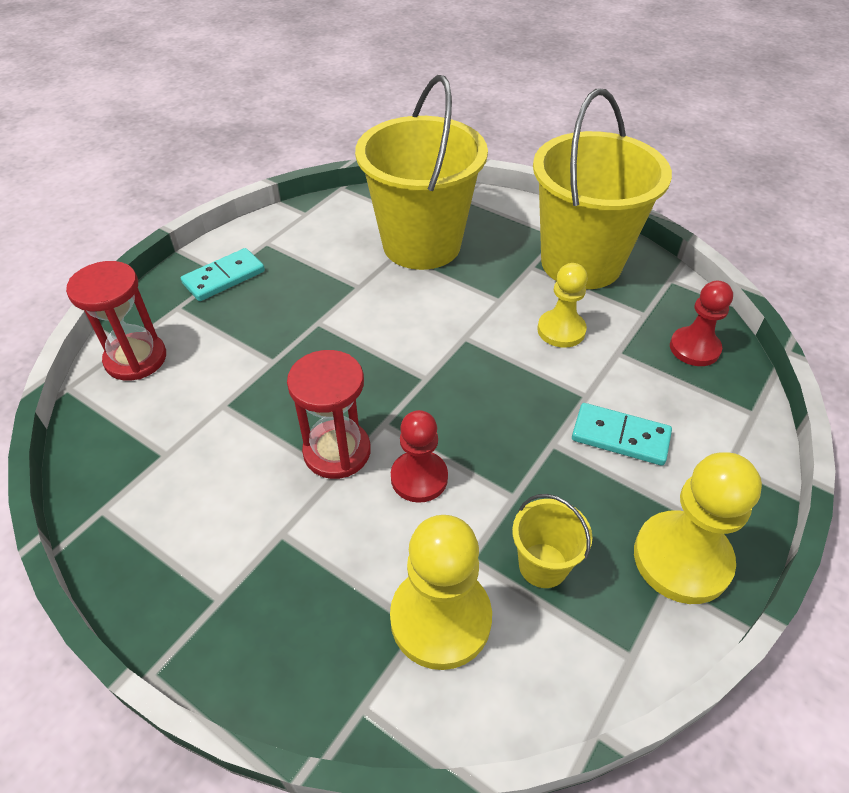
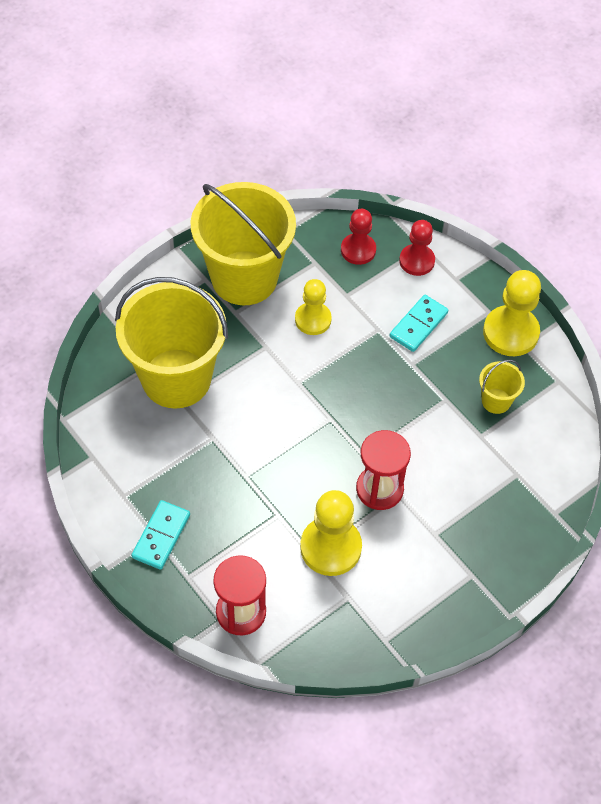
camera: 75 degrees left, 10 degrees up
turquoise domino [181,248,265,301] -> turquoise domino turned 45 degrees clockwise [131,500,190,570]
yellow pawn [390,515,492,670] -> yellow pawn moved to [300,490,362,576]
red pawn [391,410,448,503] -> red pawn moved to [399,220,435,276]

